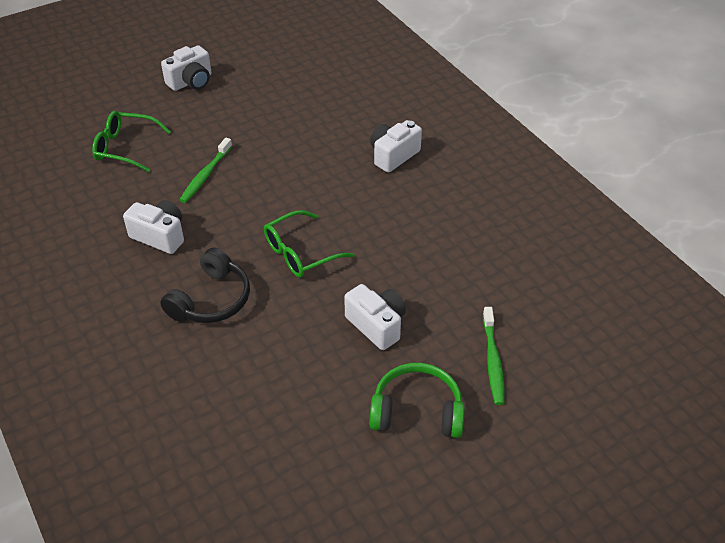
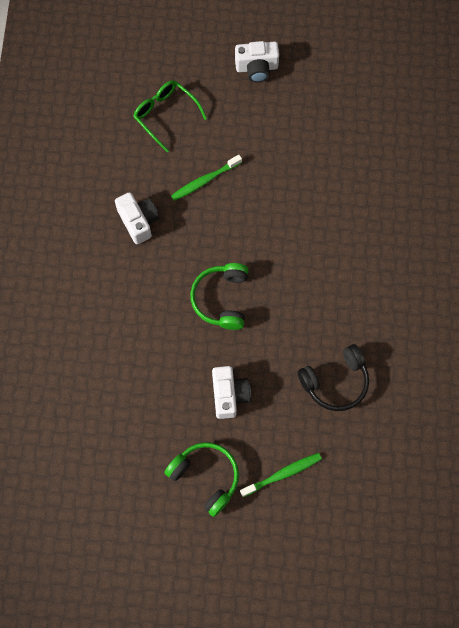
camera: 35 degrees right, 25 degrees up
black headphones [160,248,250,323] -> black headphones moved to [297,344,369,411]
green glasses [264,210,355,277] -> green headphones [190,263,249,330]
white camera [370,120,422,173] -> none
green toothbrush [483,307,504,405] -> green toothbrush turned 150 degrees counterclockwise [240,453,322,497]

